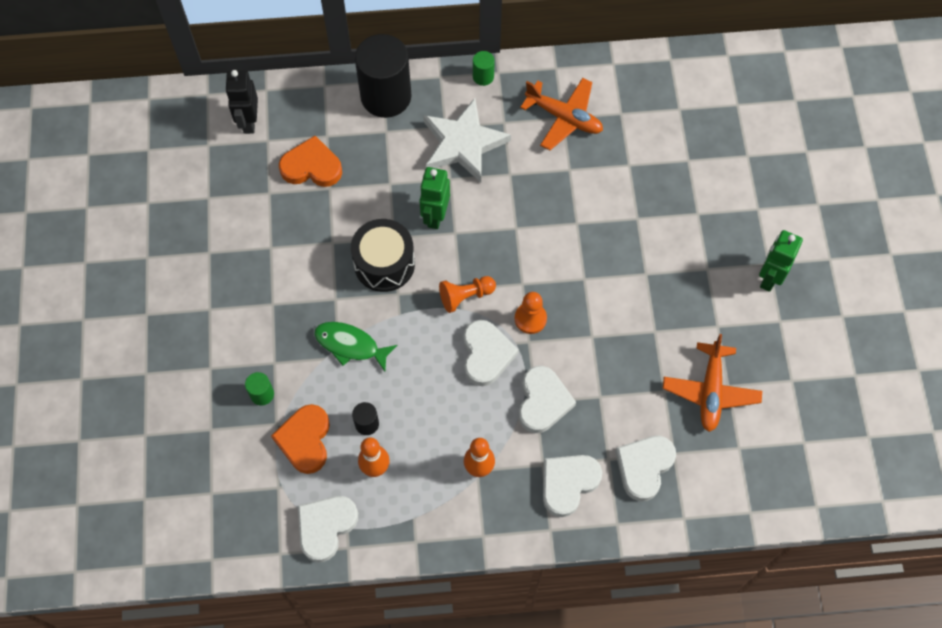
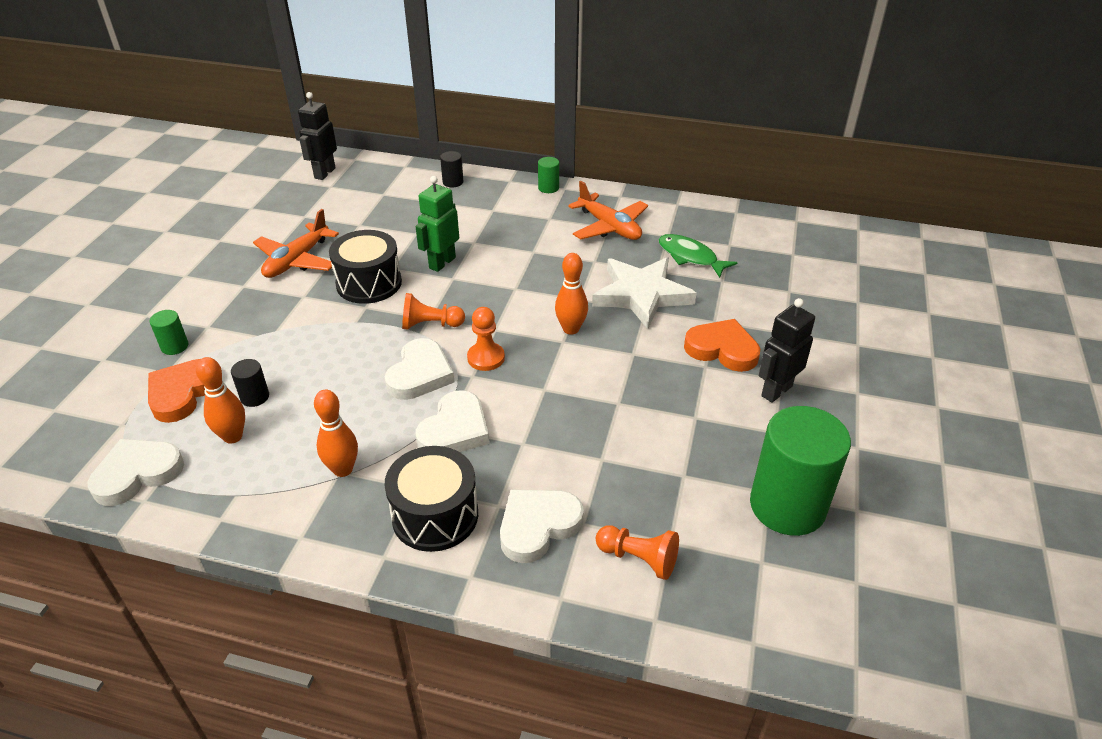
camera: 20 degrees right, 25 degrees down
orange heart [279,136,342,187] -> orange heart moved to [684,319,760,372]
green fish [314,322,398,371] -> green fish moved to [659,234,738,278]
black cylinder [355,34,412,118] -> black cylinder [440,151,463,187], size x0.42
white star [423,98,511,182] -> white star moved to [592,257,697,329]
white heart [543,455,602,517] -> black drum [384,446,478,552]
orange plane [663,334,762,432] -> orange plane moved to [253,209,339,278]
green robot [759,230,803,292] -> black robot [759,298,815,403]
none -> orange bowling pin [555,253,588,335]
none -> orange pawn [596,525,679,580]
none -> green cylinder [750,406,851,536]

